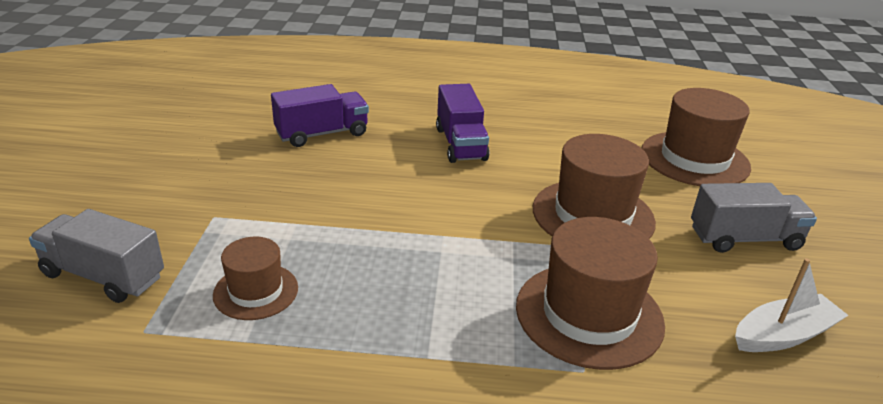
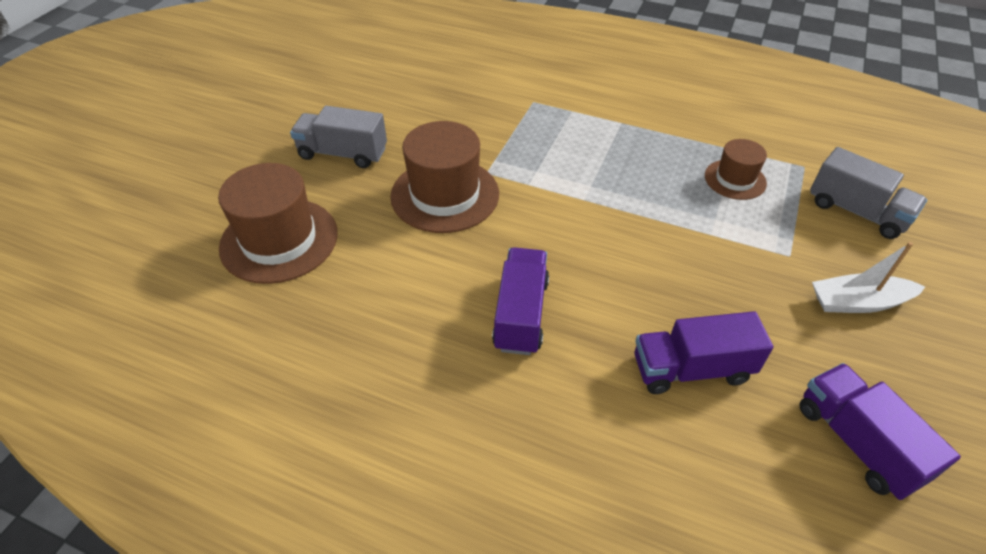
camera: 160 degrees left, 15 degrees up
brown hat [516,217,665,370] -> none
white boat [735,258,849,352] -> white boat moved to [812,242,925,313]
none -> purple truck [799,363,961,500]

